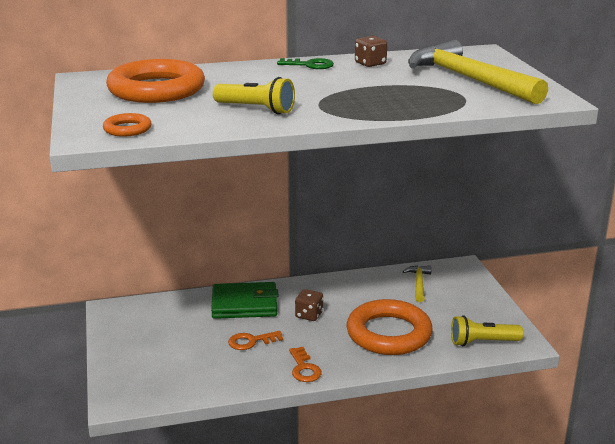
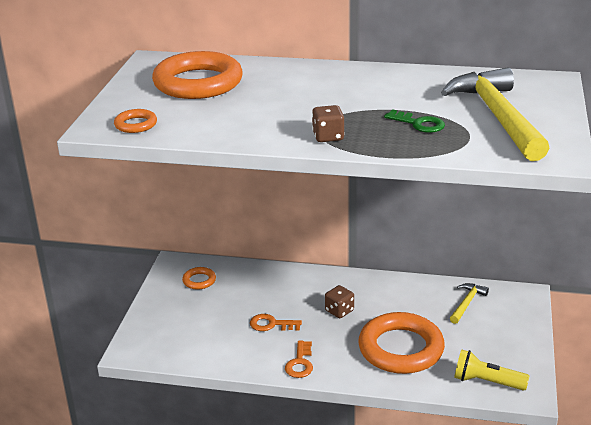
camera: 25 degrees right, 5 degrees up
green wallet [211,282,278,319] -> none
yellow flashlight [213,77,295,114] -> none
green key [277,58,334,69] -> green key moved to [384,109,445,133]
brown dice [355,36,387,67] -> brown dice moved to [312,105,345,142]
none -> orange ring [182,267,216,290]

